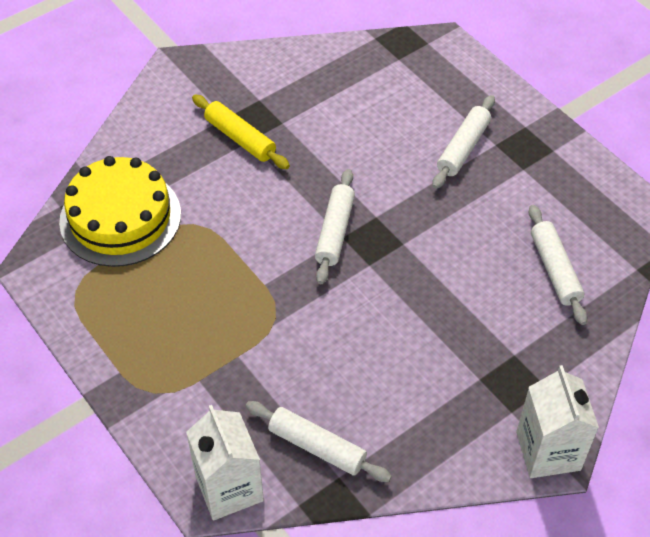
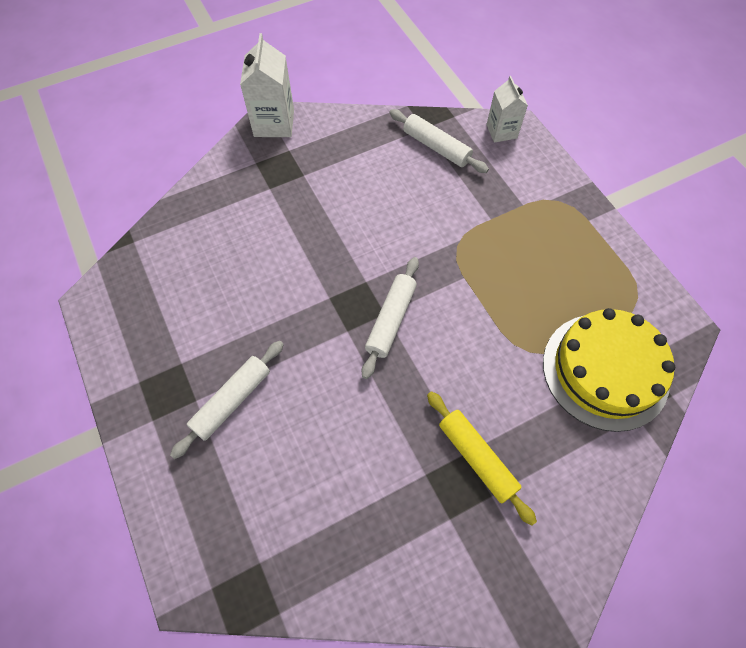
camera: 170 degrees left, 10 degrees up
white carton [186,405,264,521] -> white carton [486,76,528,143], size x0.65
white rolling pin [528,205,587,325] -> none

